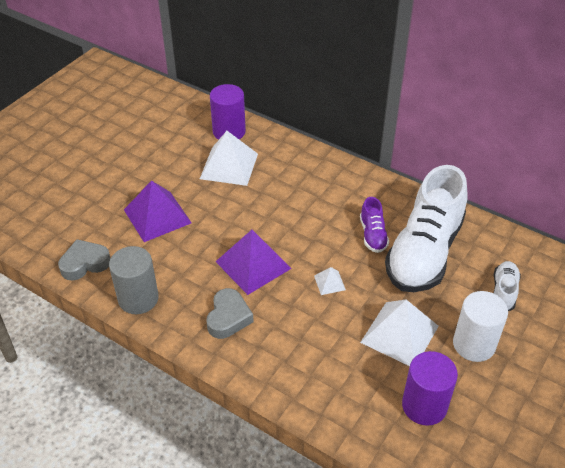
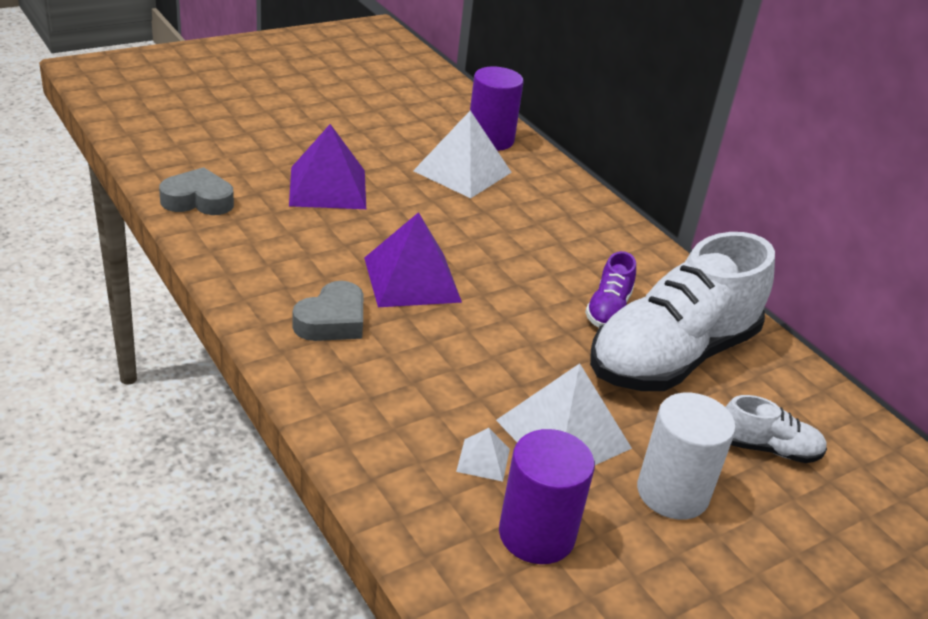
camera: 20 degrees right, 10 degrees down
grey cylinder [109,246,159,314] -> none
white pyramid [314,267,346,295] -> white pyramid moved to [456,428,510,482]
white shoe [493,261,521,311] -> white shoe turned 60 degrees clockwise [726,395,827,463]

